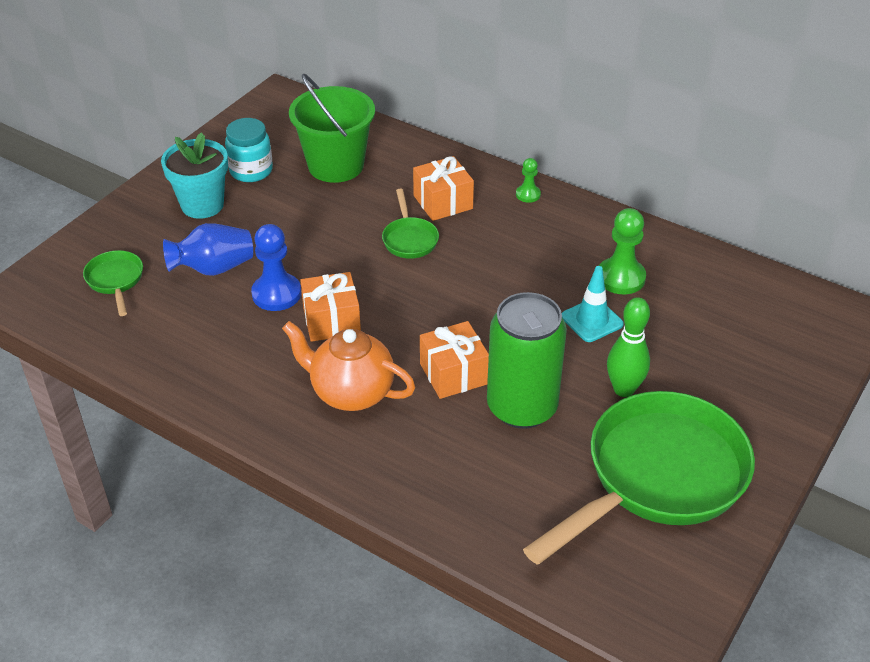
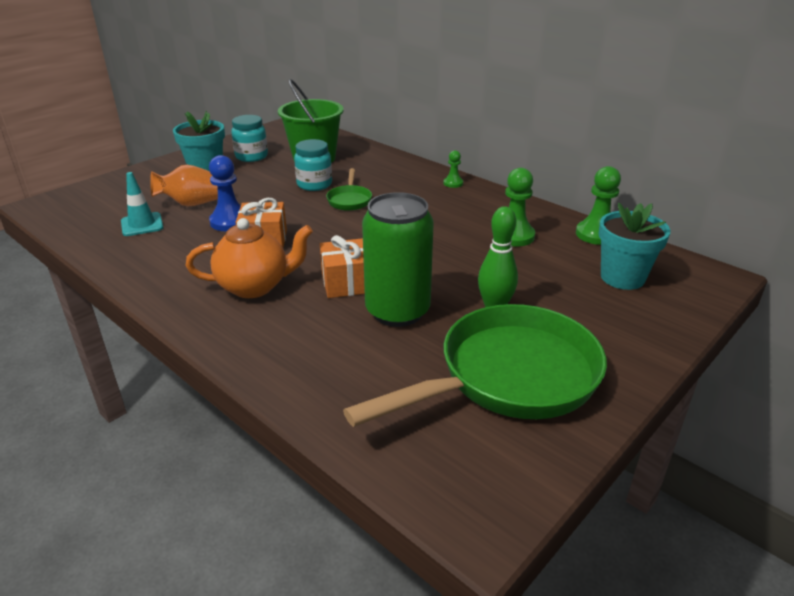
camera: 10 degrees right, 10 degrees down
green pan [83,250,143,316] -> none
blue vase [163,223,253,276] -> orange vase [150,165,218,207]
orange teapot [282,321,415,411] -> orange teapot turned 135 degrees clockwise [186,218,313,298]
orange gift [413,156,474,221] -> none
turquoise traffic cone [562,266,624,342] -> turquoise traffic cone moved to [121,172,163,236]
none -> turquoise jar [294,139,332,191]
none -> green pawn [576,166,621,245]
none -> turquoise flower pot [599,203,670,290]

